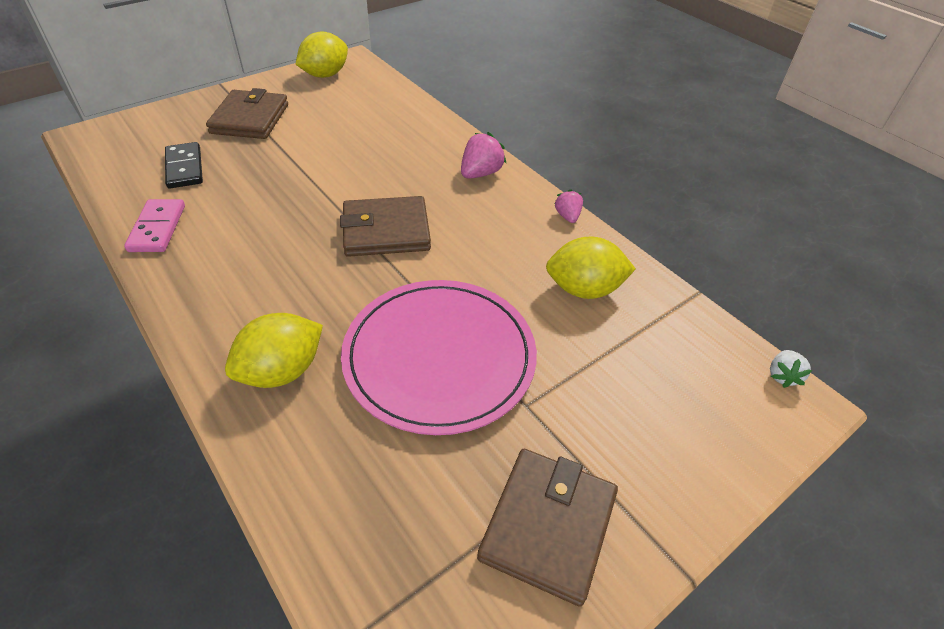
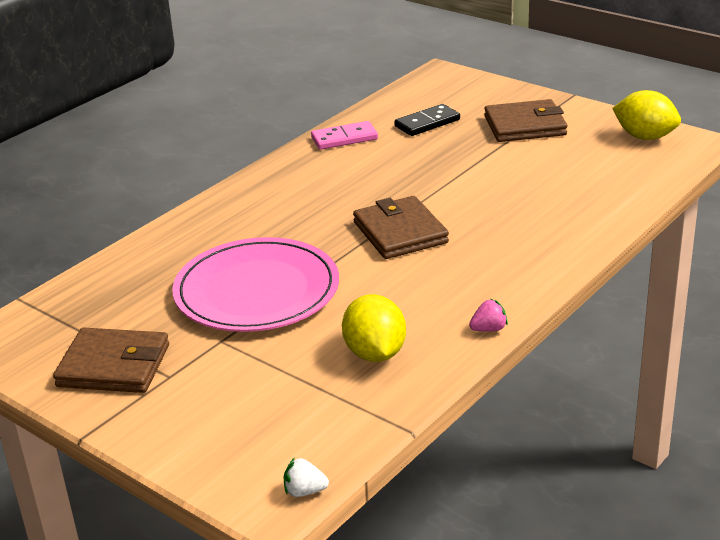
camera: 80 degrees right, 15 degrees down
yellow lemon [225,313,323,388] -> none
pink strawberry [461,132,506,179] -> none

